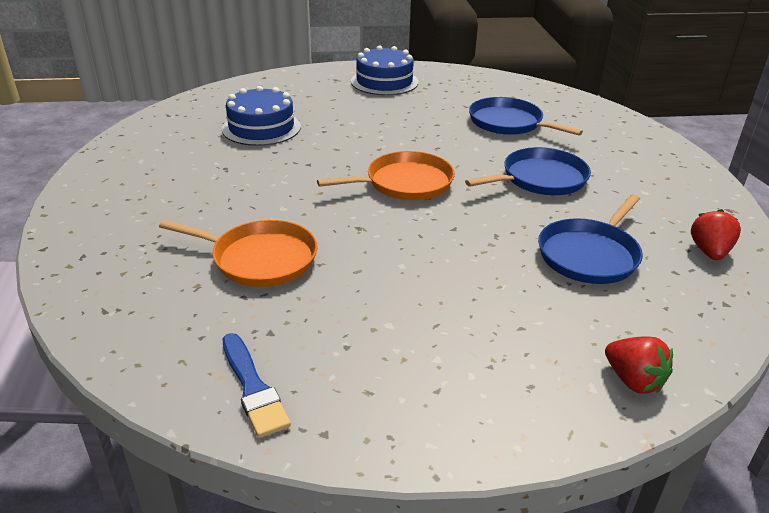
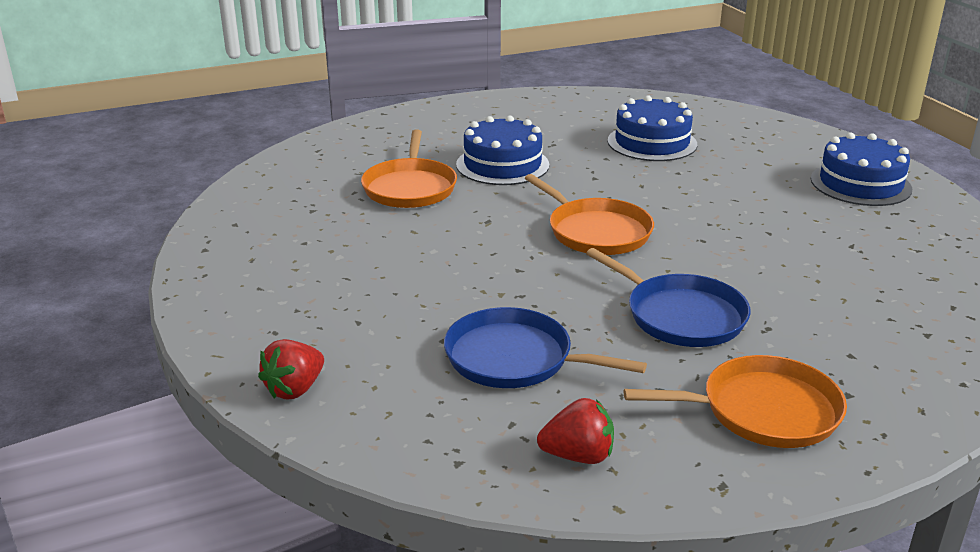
camera: 75 degrees right, 5 degrees down
blue brush [222,333,291,438] -> none
blue pan [469,97,583,136] -> none
none -> blue cake [456,115,549,185]
none -> orange pan [624,355,847,448]

